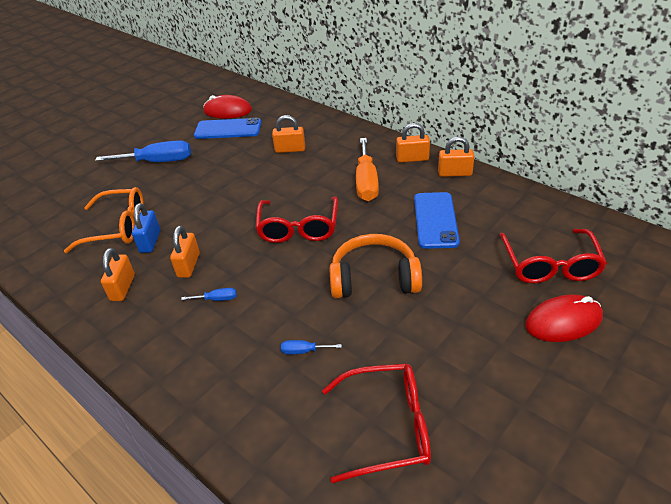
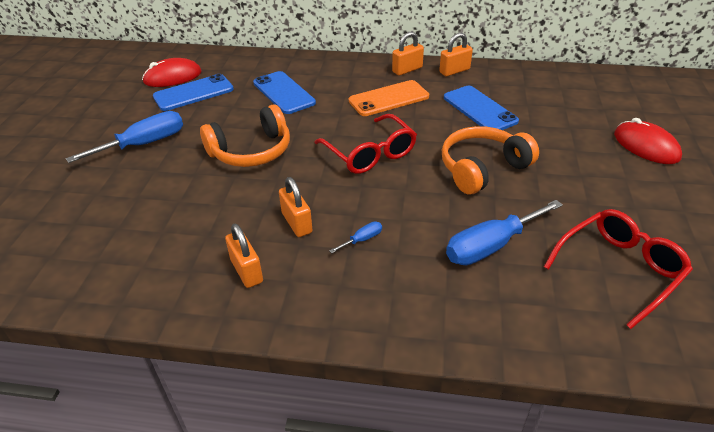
camera: 35 degrees left, 0 degrees up
orange glasses [64,187,144,253] -> none
blue padlock [132,203,160,253] -> none
orange padlock [272,115,305,153] -> blue phone [253,71,316,114]
blue screwdriver [281,340,342,354] -> blue screwdriver [446,200,563,265], size x2.27
orange screwdriver [356,138,379,201] -> orange phone [349,80,429,116]
red glasses [499,229,607,283] -> none
red mouse [525,294,603,342] -> red mouse turned 75 degrees counterclockwise [614,118,682,164]
none -> orange headphones [200,104,290,167]

